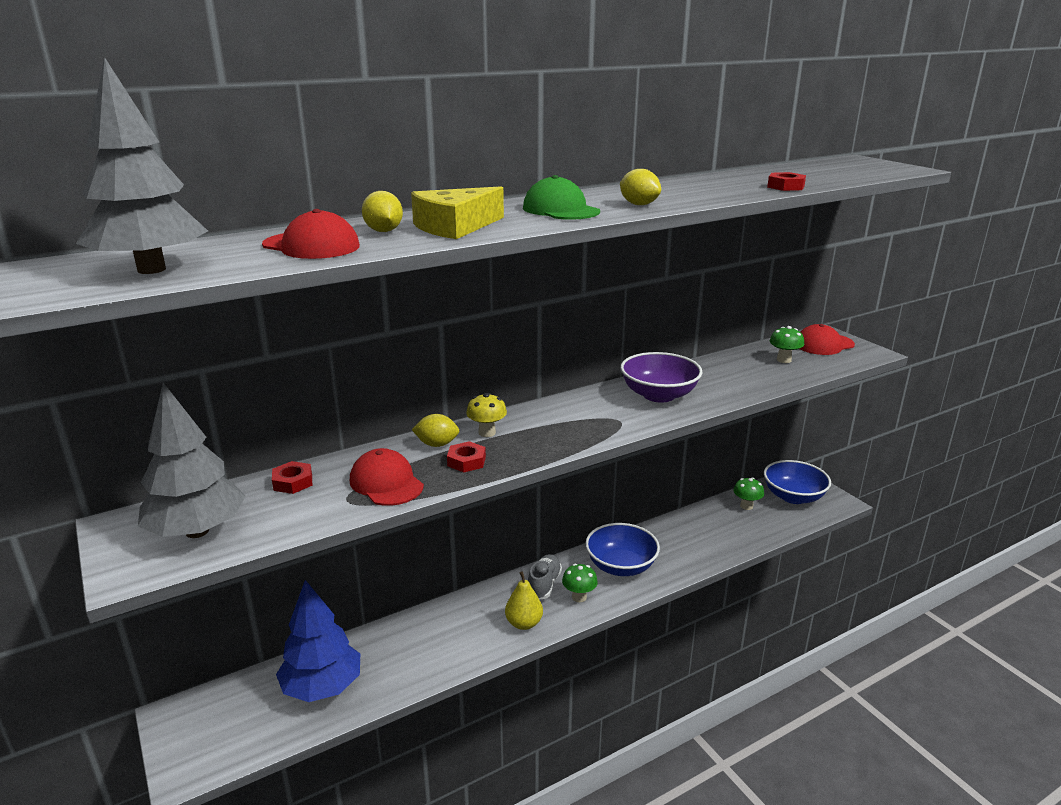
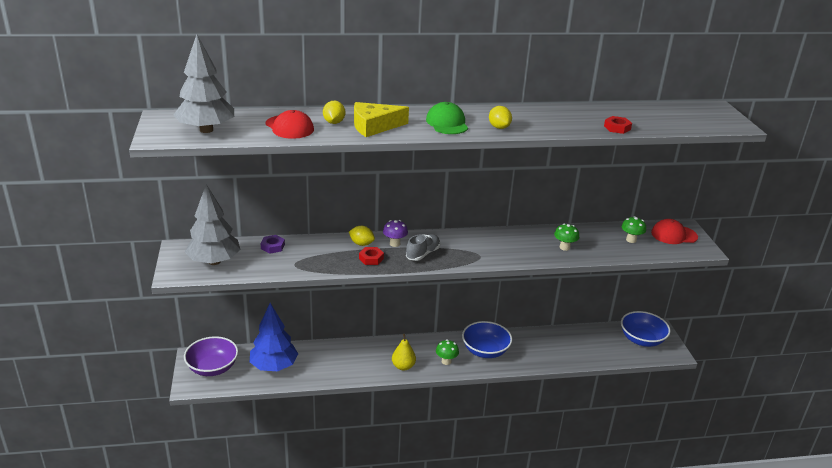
camera: 20 degrees right, 5 degrees up
red nut [272,461,312,494] -> purple nut [260,235,285,254]
red cap [350,448,424,506] -> none
yellow mushroom [466,393,507,437] -> purple mushroom [383,220,408,247]
grey shoe [528,554,562,600] -> grey shoe moved to [406,234,440,261]
purple bowl [620,352,703,403] -> purple bowl moved to [184,336,238,376]
green mushroom [733,478,764,510] -> green mushroom moved to [554,223,579,251]

